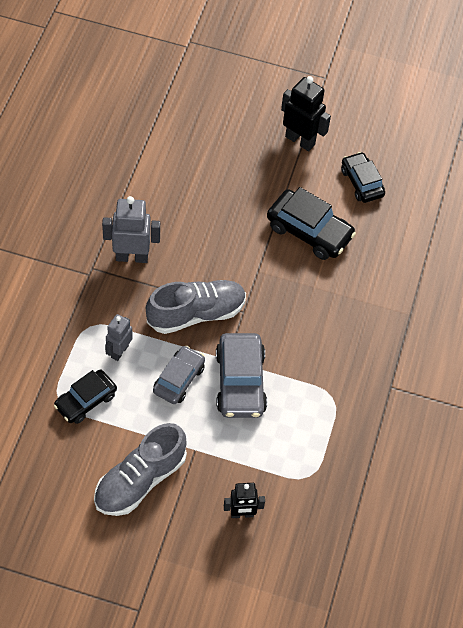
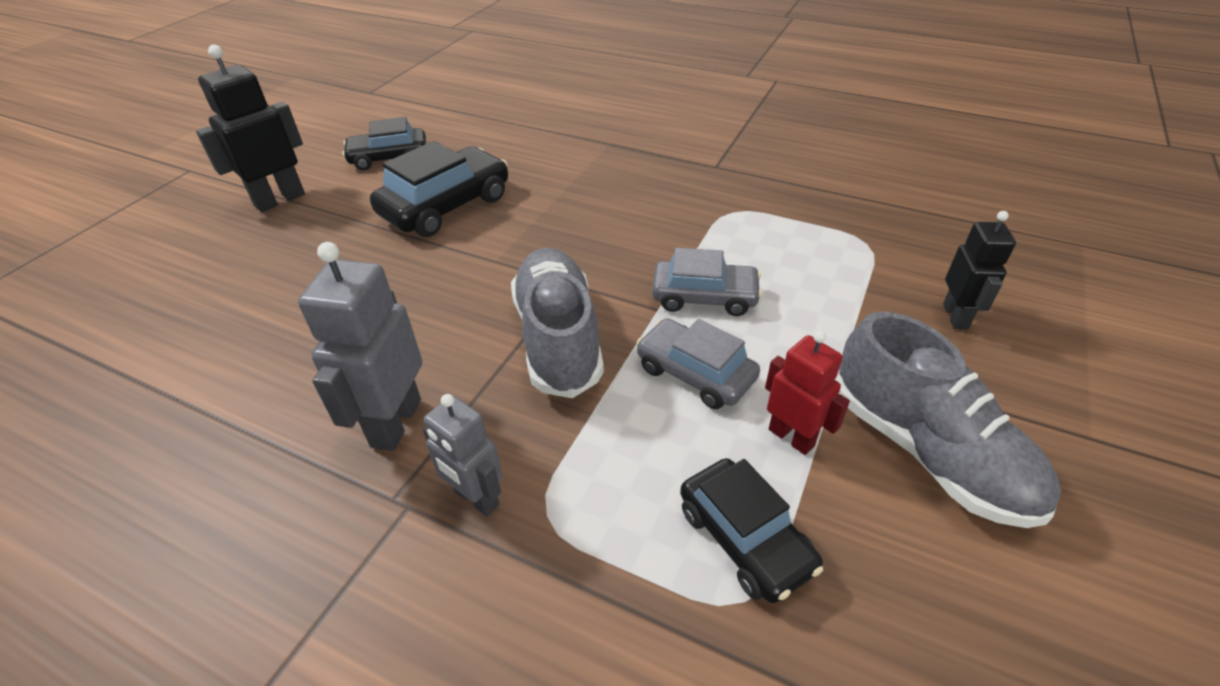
camera: 75 degrees left, 15 degrees down
grey robot [105,314,133,361] -> grey robot moved to [423,394,502,516]
grey car [216,333,267,418] -> grey car [652,248,762,316], size x0.66
none -> red robot [765,331,850,455]

